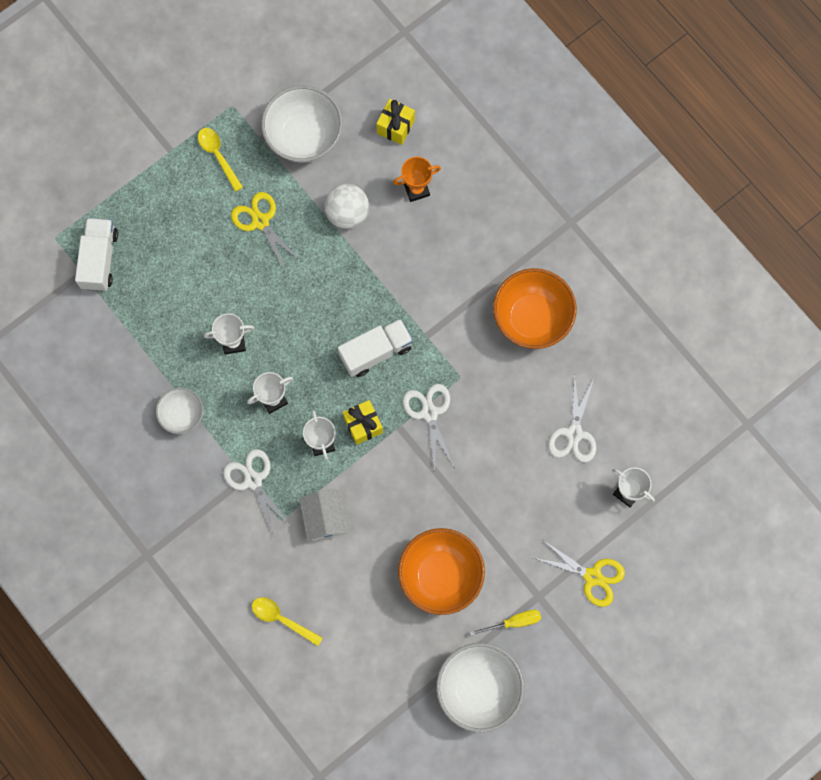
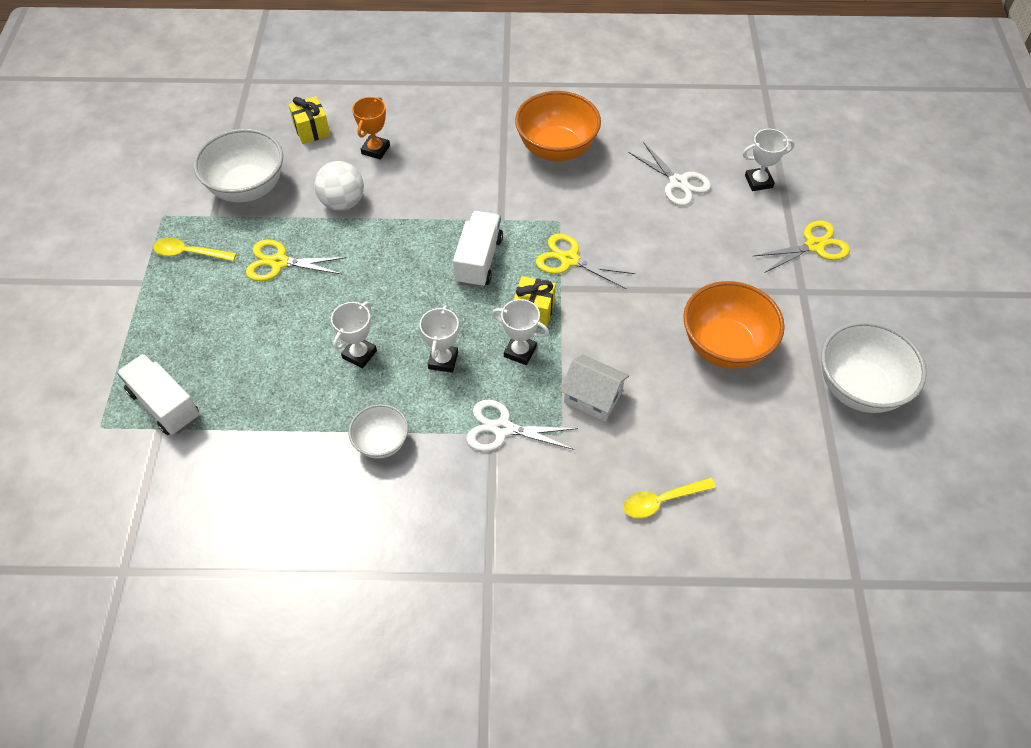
camera: 50 degrees left, 20 degrees down
white scissors [403,384,454,471] -> yellow scissors [536,234,635,289]
yellow screwdriver [470,610,541,636] -> none

